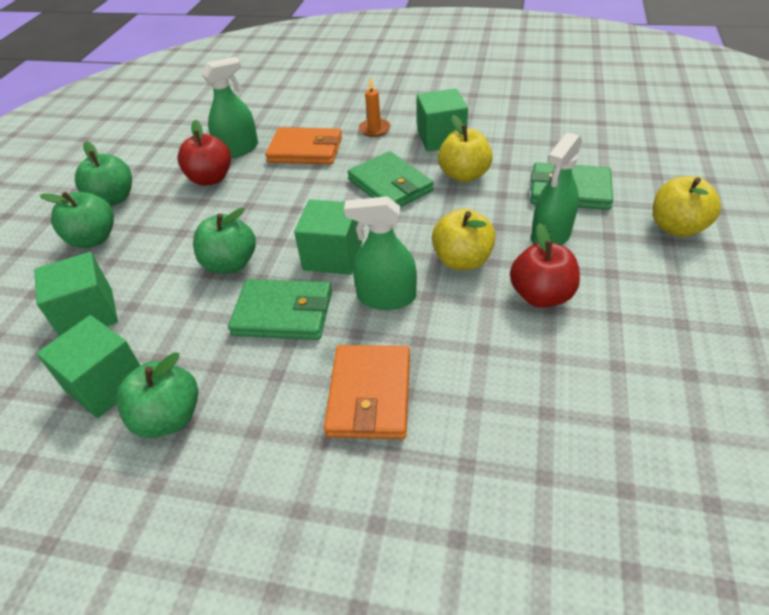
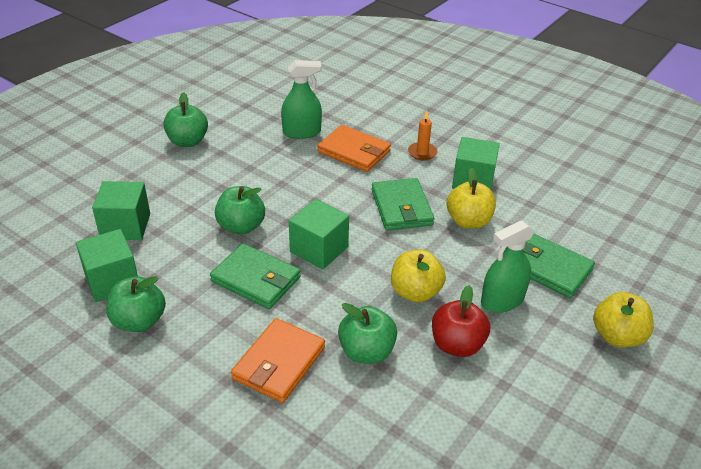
camera: 20 degrees right, 5 degrees down
green apple [40,192,114,248] -> green apple moved to [338,303,397,363]
red apple [177,120,231,186] -> none
green spray bottle [344,196,417,310] -> none

